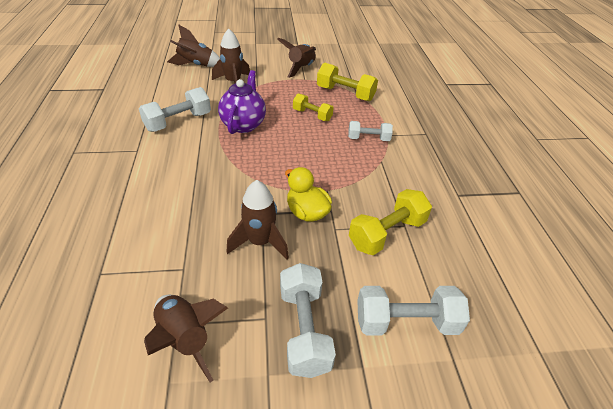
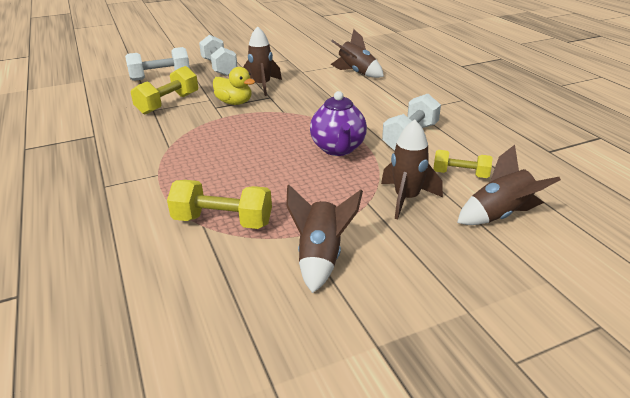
camera: 165 degrees right, 10 degrees down
brown rocket [144,295,228,382] -> brown rocket moved to [330,29,384,78]
yellow dumbbell [293,93,334,121] -> yellow dumbbell moved to [433,150,493,178]
white dumbbell [348,121,393,141] -> none

